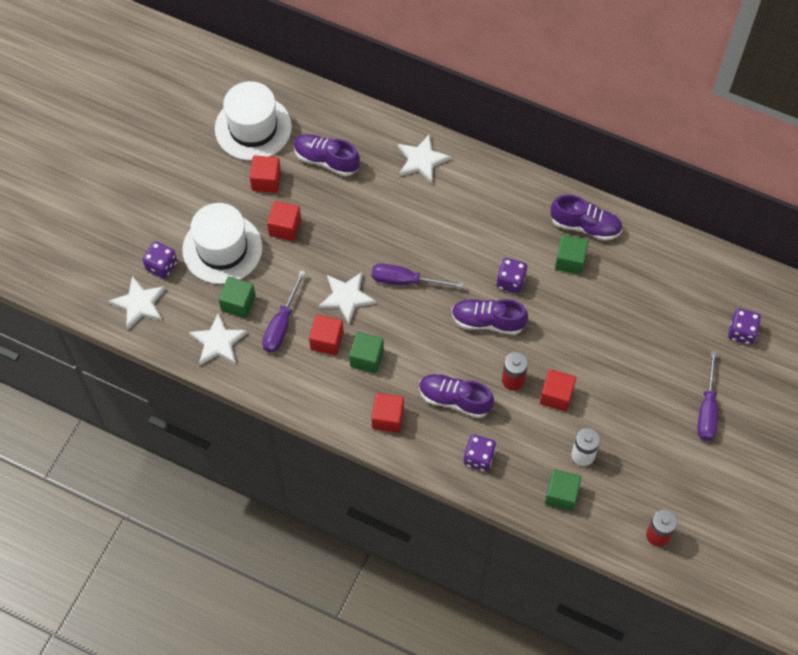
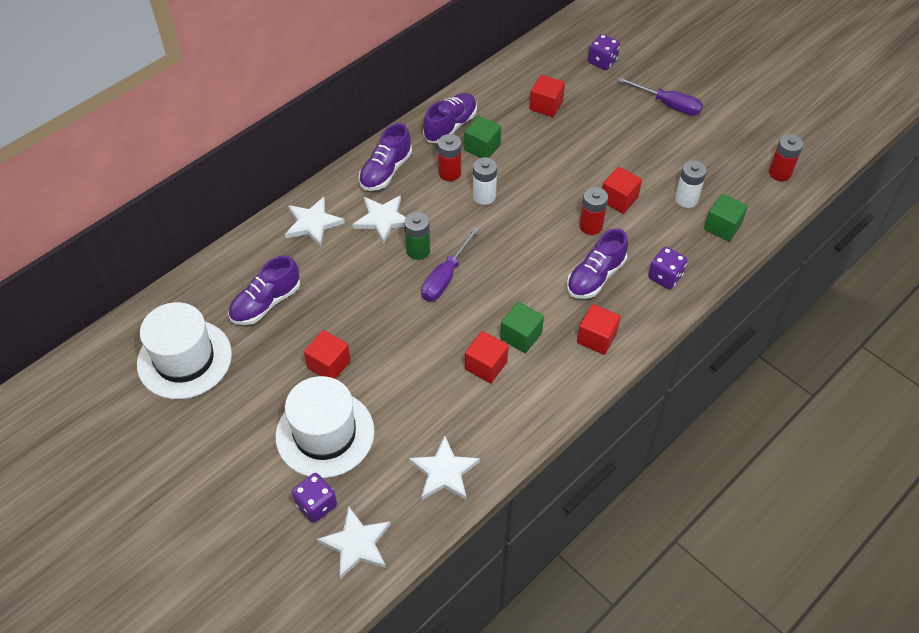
camera: 70 degrees left, 10 degrees down
green cube [218,277,256,318] -> none
red cube [250,156,281,193] -> red cube moved to [530,75,565,117]
purple screwdriver [262,270,306,353] -> none
white star [318,272,376,324] -> white star moved to [352,195,406,244]
purple shoe [451,299,528,335] -> purple shoe moved to [359,123,412,191]
purple dice [496,258,527,294] -> white battery [473,157,497,205]
none -> green battery [404,212,430,260]
none -> red battery [438,134,461,181]

